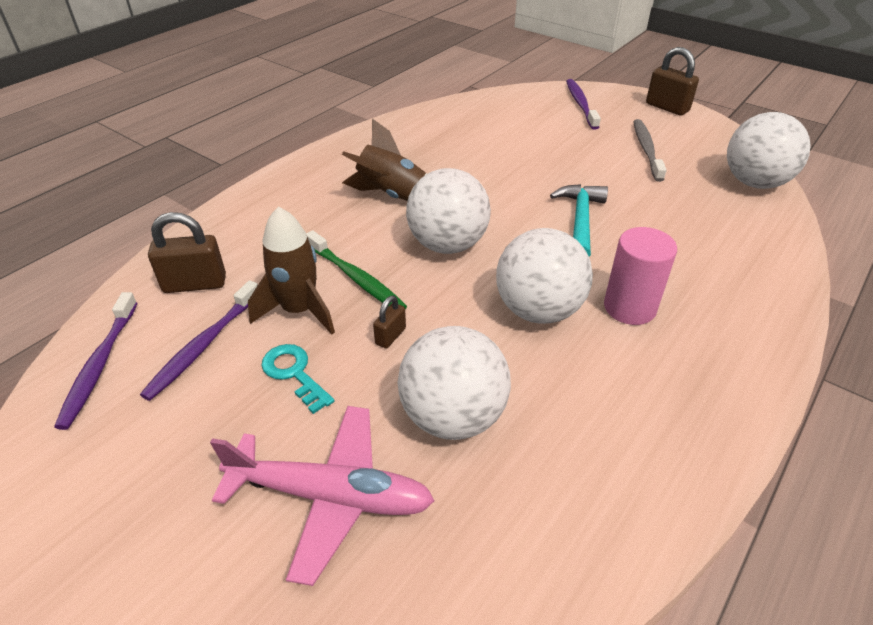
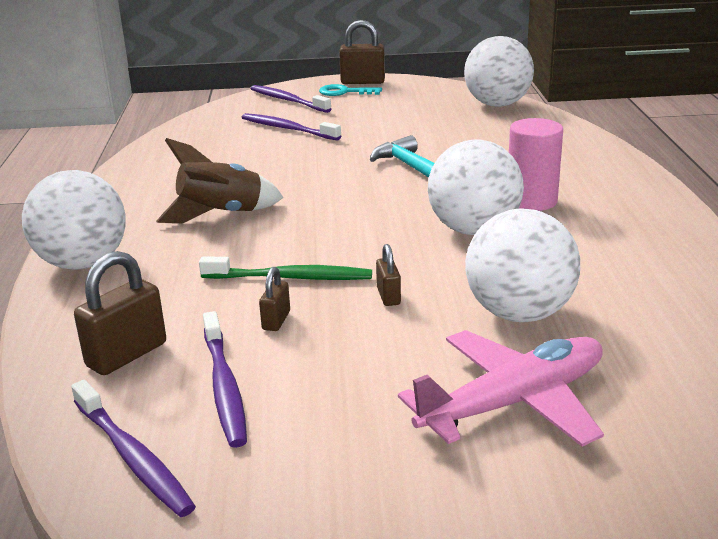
camera: 40 degrees left, 15 degrees down
brown rocket [248,207,335,335] -> brown padlock [259,267,290,331]
turquoise key [262,344,334,414] -> turquoise key moved to [319,84,382,96]
white ball [406,168,491,254] -> white ball moved to [22,170,126,270]
grey toothbrush [633,119,667,182] -> none
none -> purple toothbrush [241,113,341,141]

